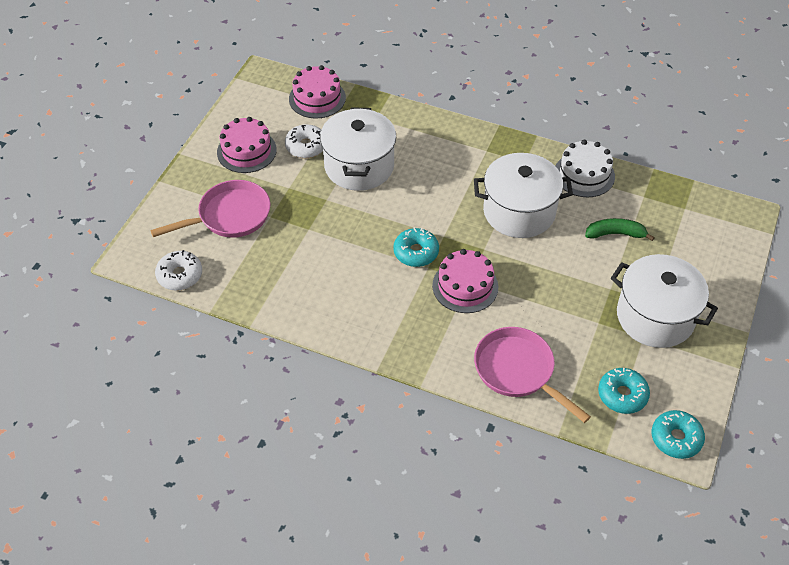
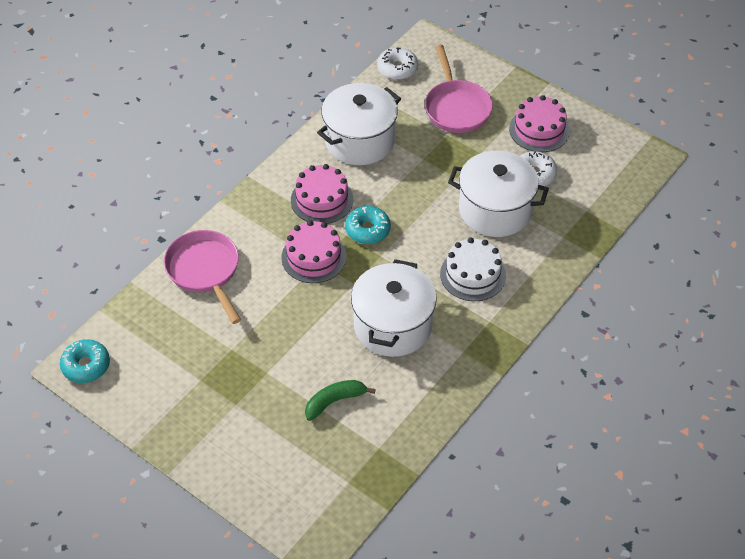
camera: 105 degrees right, 0 degrees up
pink cake [289,65,346,118] -> pink cake moved to [291,164,353,224]
pink pan [474,327,591,423] -> pink pan turned 90 degrees counterclockwise [164,230,241,324]
white cake [556,140,615,197] -> white cake moved to [440,237,506,301]
green banana [585,218,655,241] -> green banana turned 135 degrees counterclockwise [305,380,376,421]
turquoise donut [598,368,650,414] -> none
white pot [611,254,718,348] -> white pot moved to [317,83,401,165]

